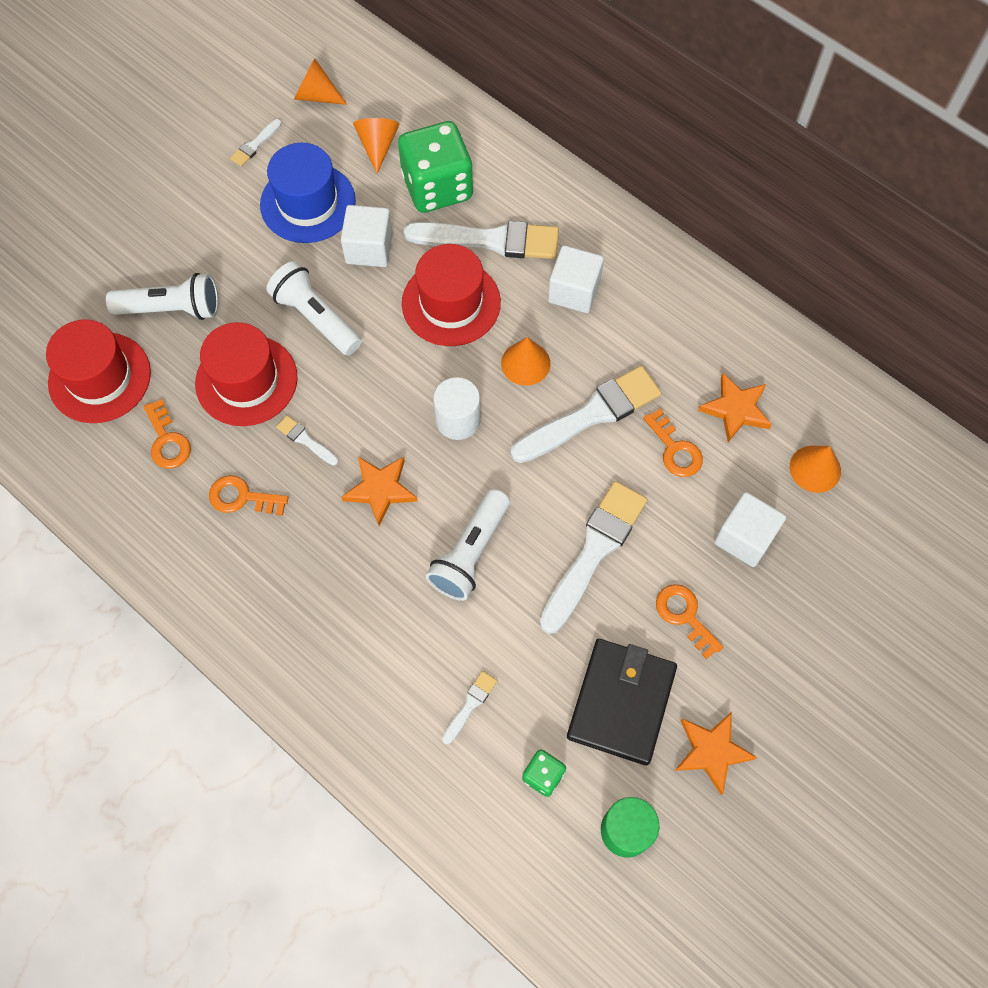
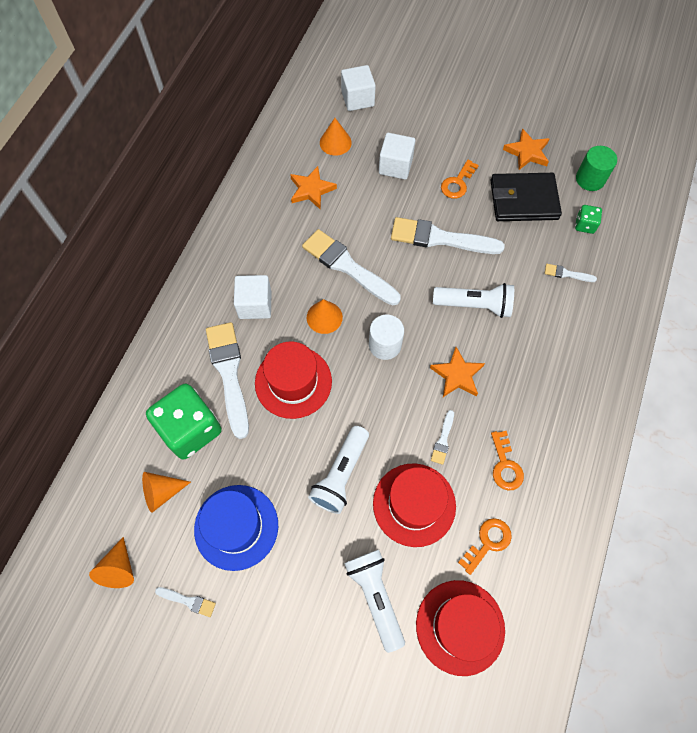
camera: 110 degrees left, 0 degrees up
white cube [341,205,393,267] -> white cube moved to [341,65,376,111]
orange key [643,409,703,477] -> none

